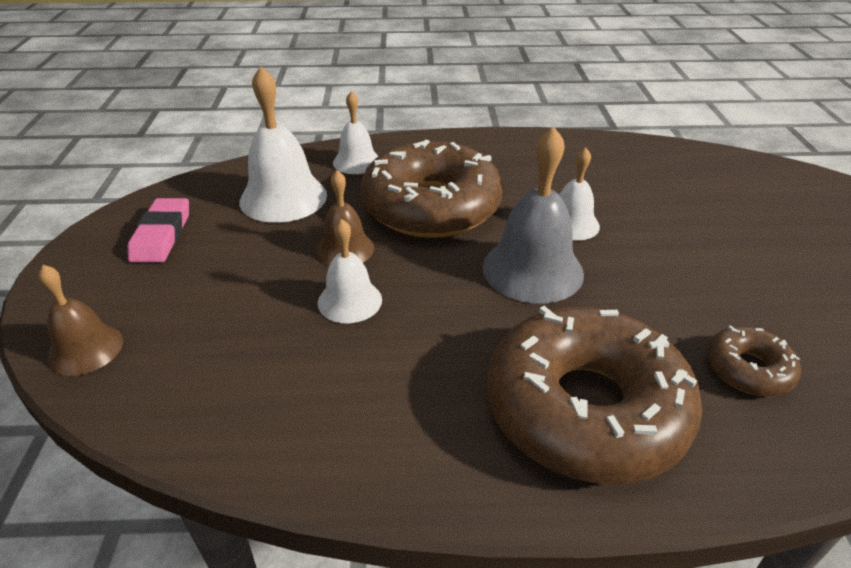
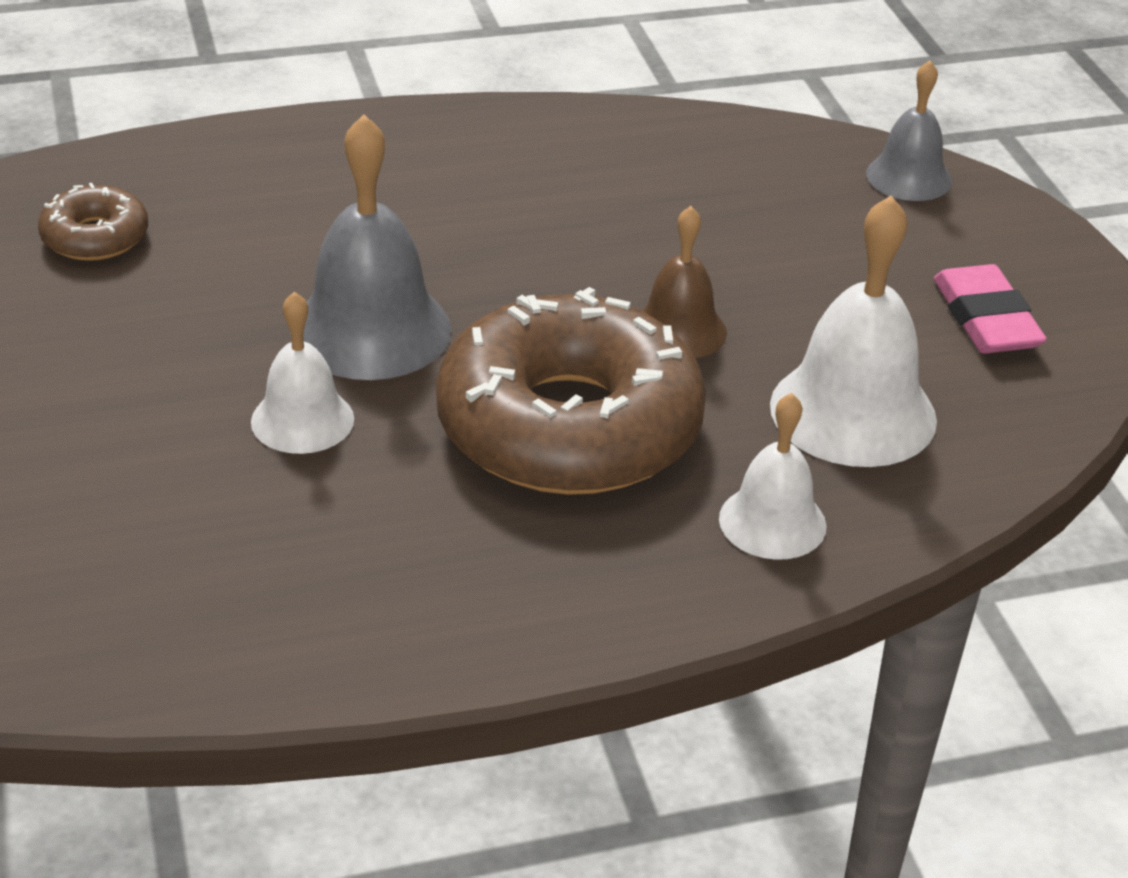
camera: 165 degrees right, 0 degrees up
brown bell [38,265,123,376] -> grey bell [866,60,952,201]
white bell [318,219,382,323] -> none
brown donut [487,306,703,484] -> none

